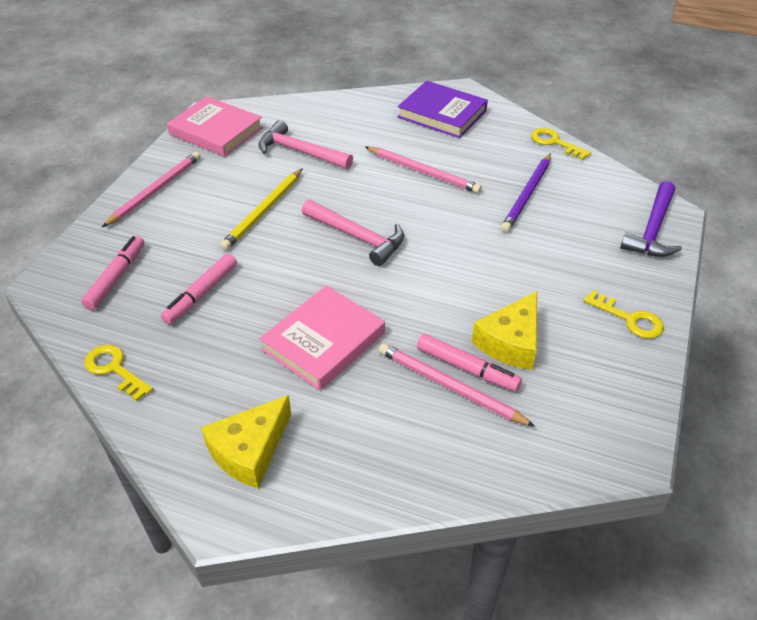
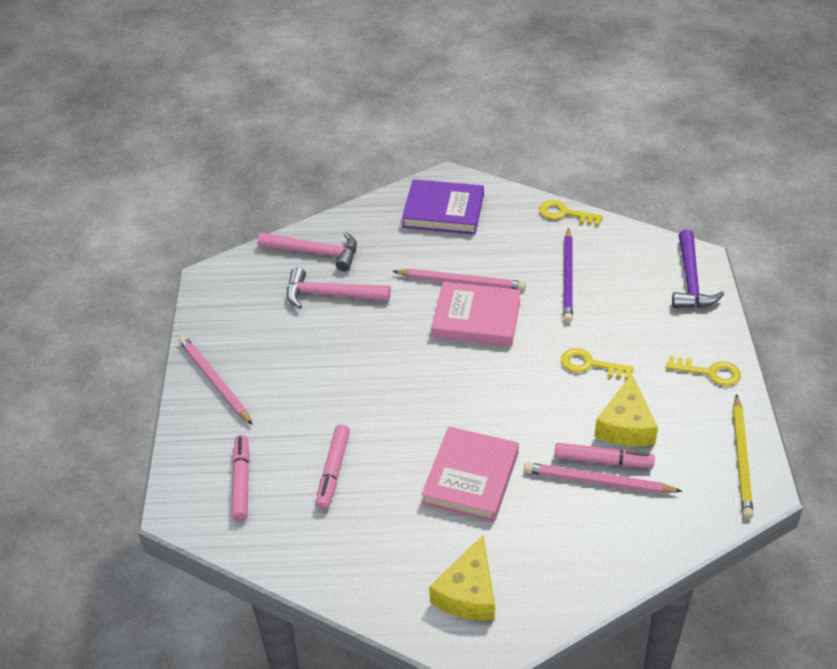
camera: 20 degrees left, 0 degrees up
yellow key [85,345,153,401] -> yellow key moved to [561,348,634,379]
pink pencil [102,152,201,227] -> pink pencil turned 45 degrees counterclockwise [179,335,253,425]
pink book [167,96,263,157] -> pink book moved to [431,282,521,346]
yellow pencil [220,168,303,250] -> yellow pencil moved to [733,394,753,519]
pink hammer [302,200,404,266] -> pink hammer moved to [257,232,357,271]

